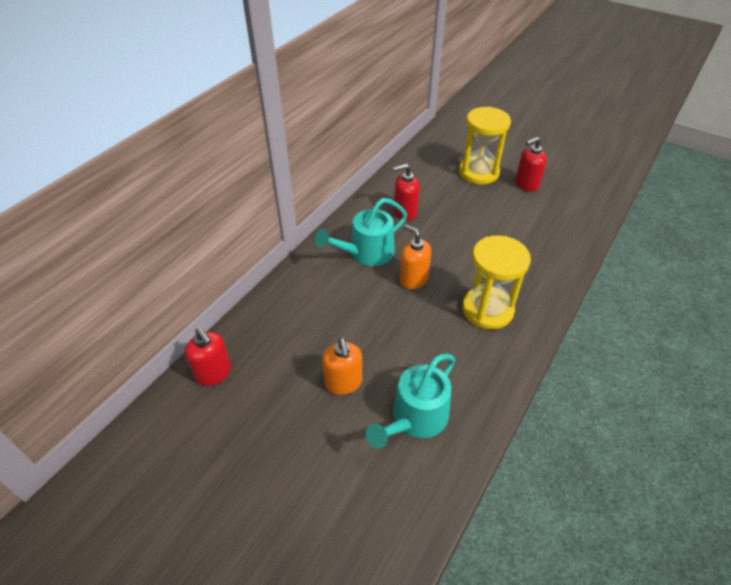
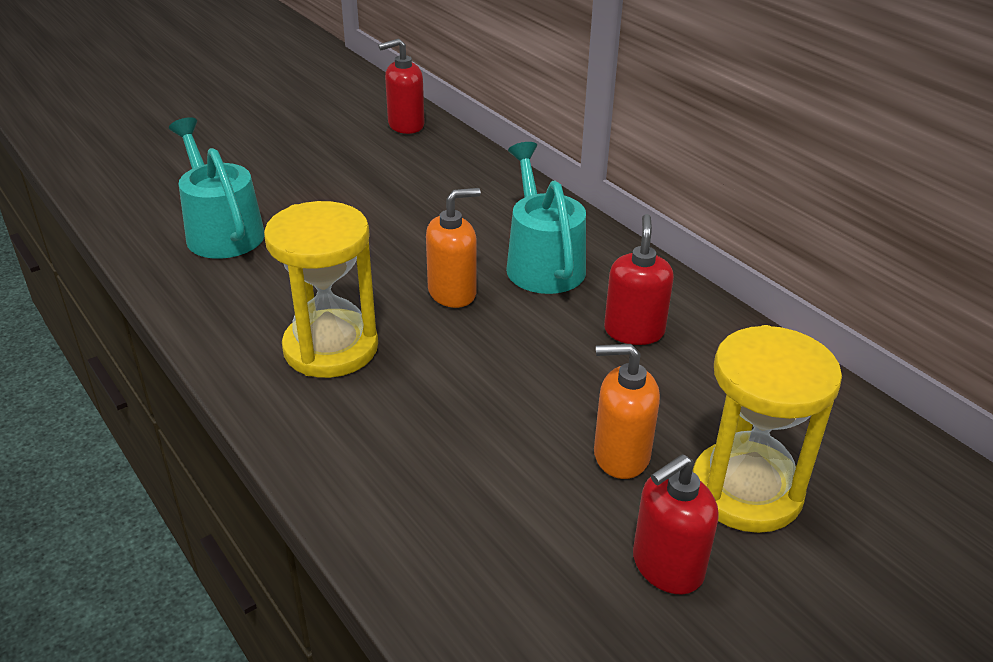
camera: 110 degrees right, 10 degrees down
orange soap dispenser [322,338,362,395] -> orange soap dispenser moved to [594,344,660,479]
red soap dispenser [515,137,547,192] -> red soap dispenser turned 120 degrees counterclockwise [633,454,719,595]

